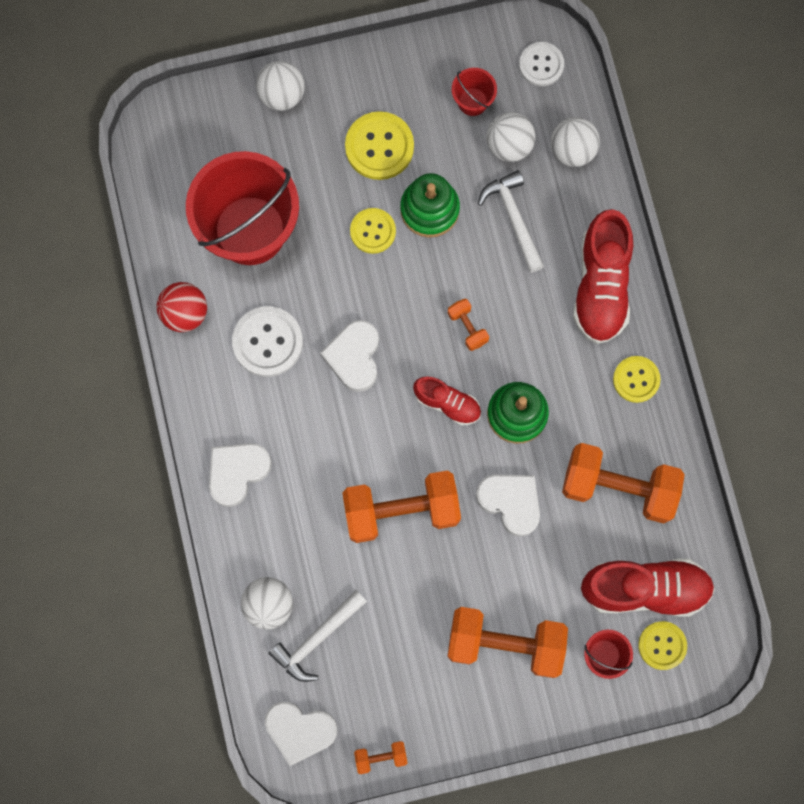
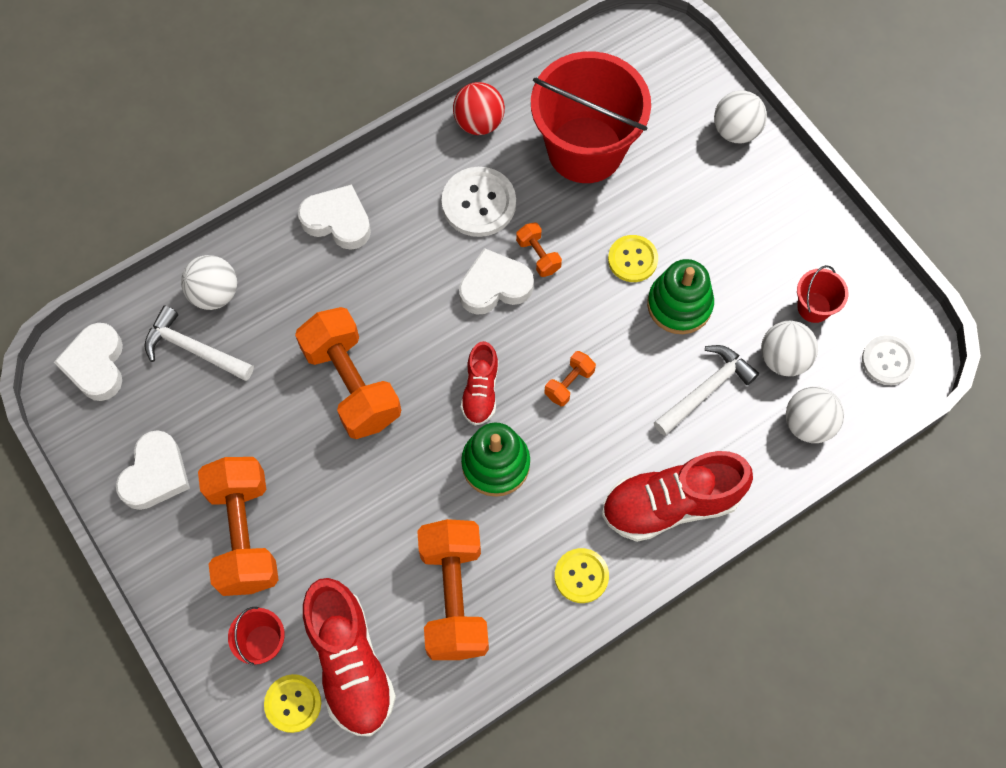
camera: 70 degrees right, 10 degrees down
yellow button [345,111,414,180] -> none
orange dumbbell [354,741,408,774] -> orange dumbbell moved to [516,222,562,277]
white heart [476,474,540,537] -> white heart moved to [116,430,190,510]

